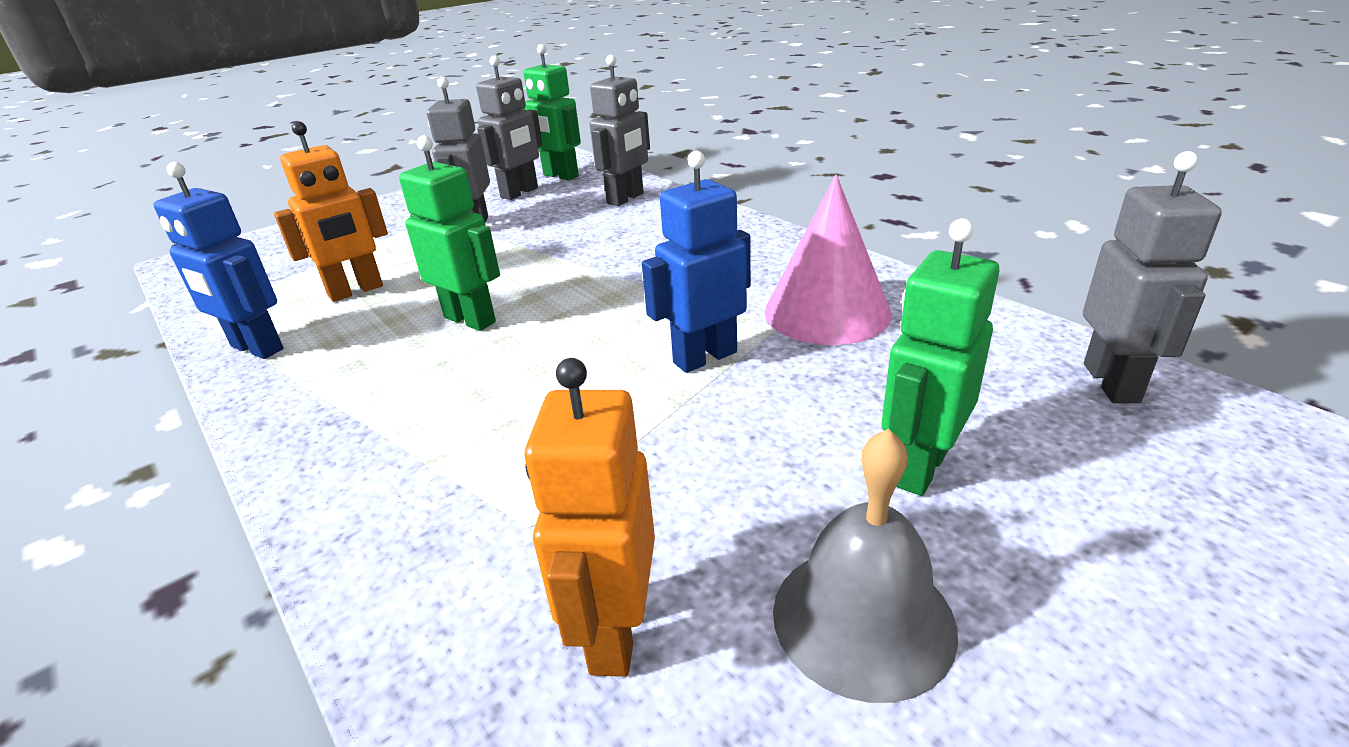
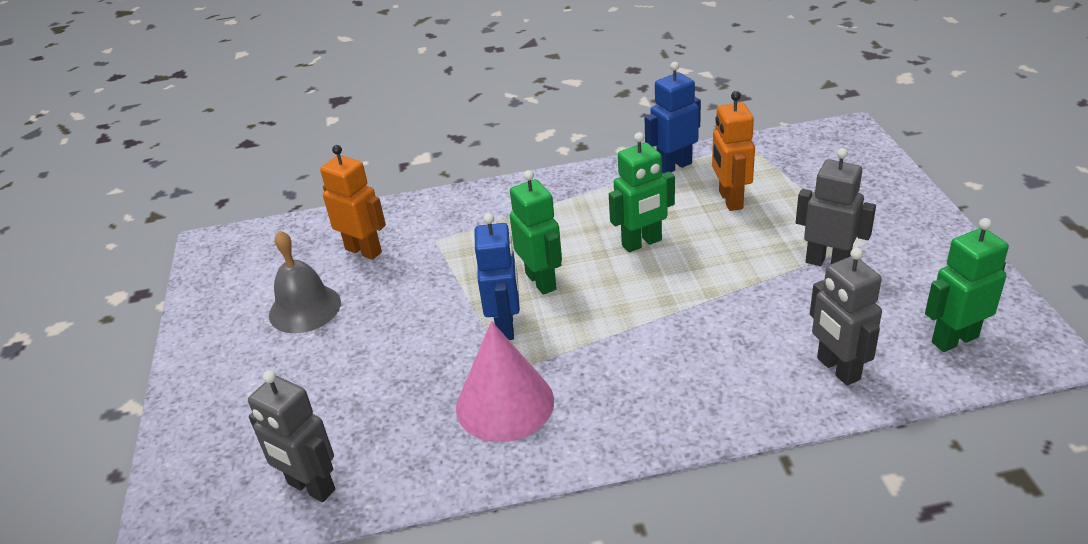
camera: 120 degrees right, 5 degrees up
grey robot [476,56,543,200] -> none
green robot [881,218,999,496] -> green robot moved to [510,170,562,295]

